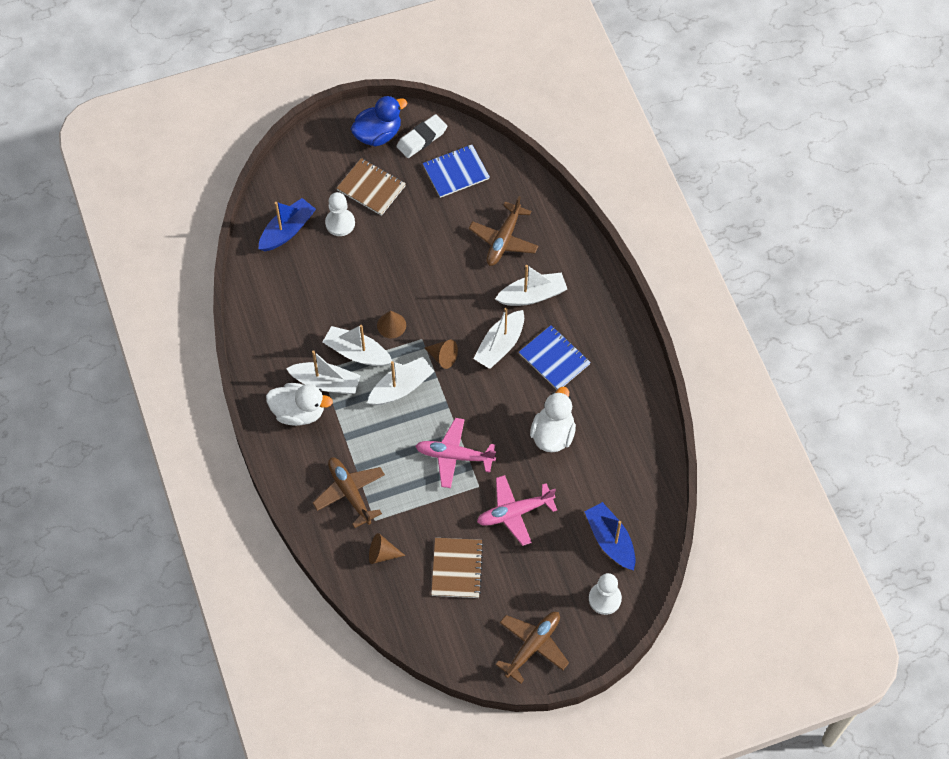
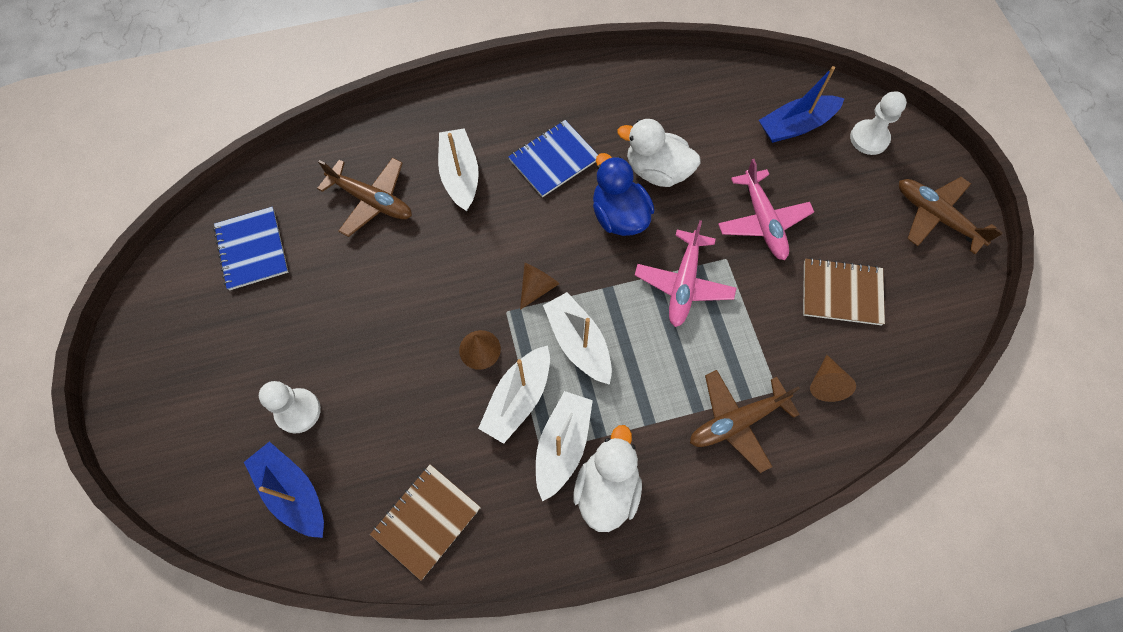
camera: 85 degrees left, 5 degrees up
brown notebook [337,158,406,216] -> brown notebook moved to [370,464,481,581]
blue duck [351,96,407,146] -> blue duck moved to [593,153,654,236]
white eraser [396,114,447,158] -> none
white boat [473,308,524,369] -> none

